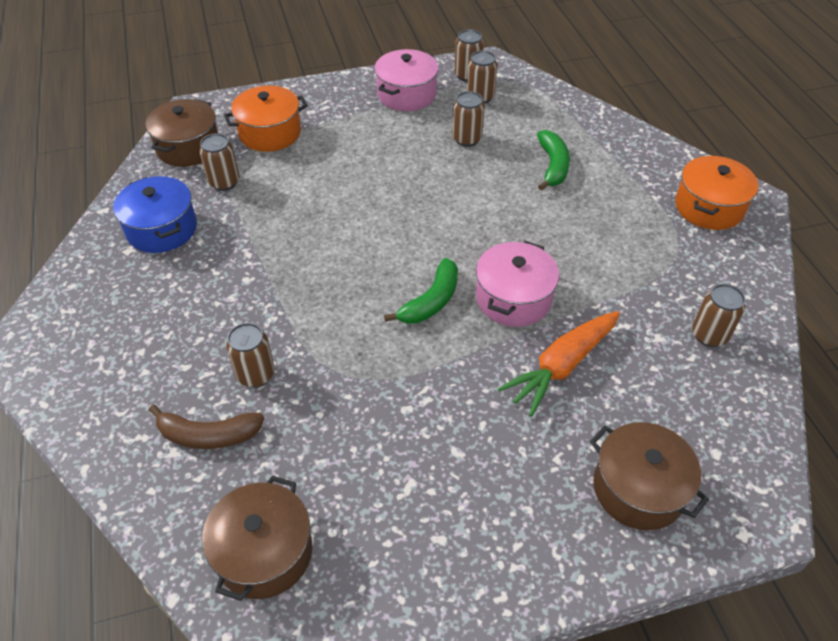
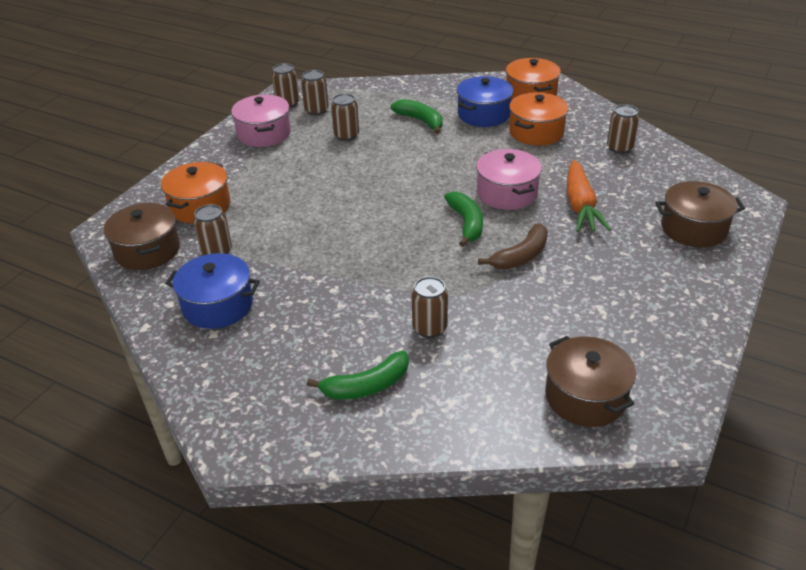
camera: 45 degrees left, 10 degrees down
brown banana [149,405,264,449] -> brown banana moved to [478,223,548,269]
none -> green banana [307,351,409,400]
none -> blue pot [457,76,513,127]
none -> orange pot [509,92,568,145]

